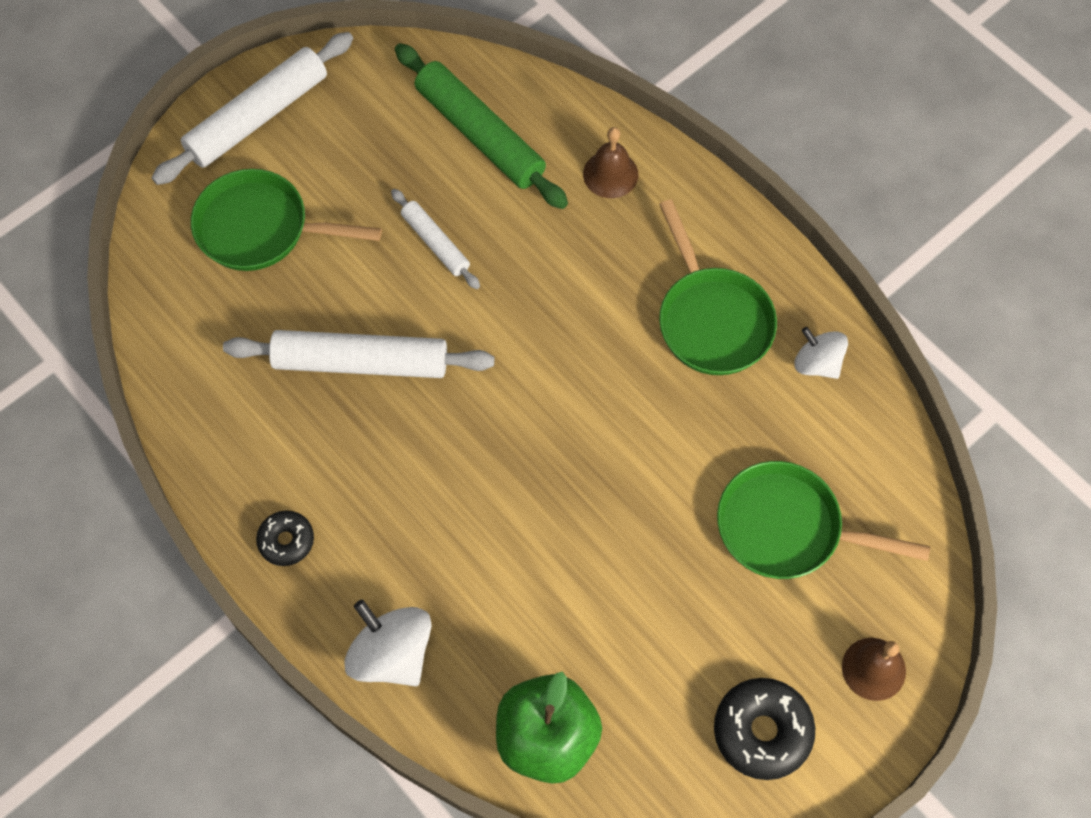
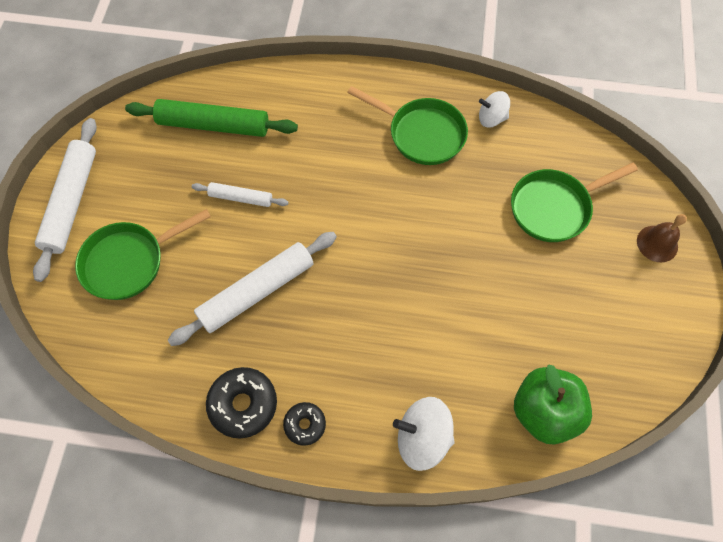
camera: 40 degrees left, 0 degrees up
brown bell [583,127,638,198] -> none
black donut [714,678,815,780] -> black donut moved to [206,367,277,439]

